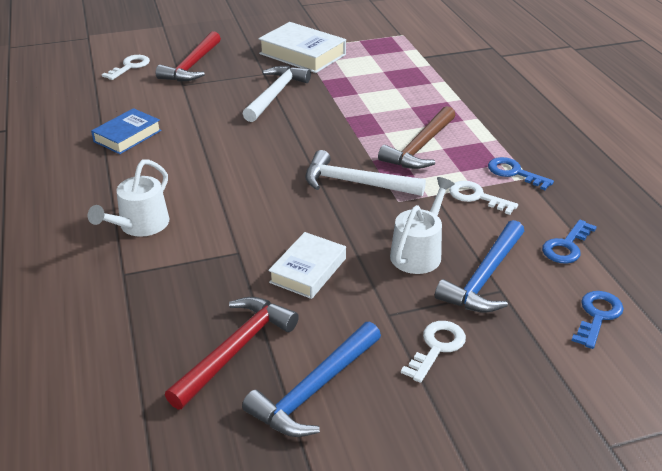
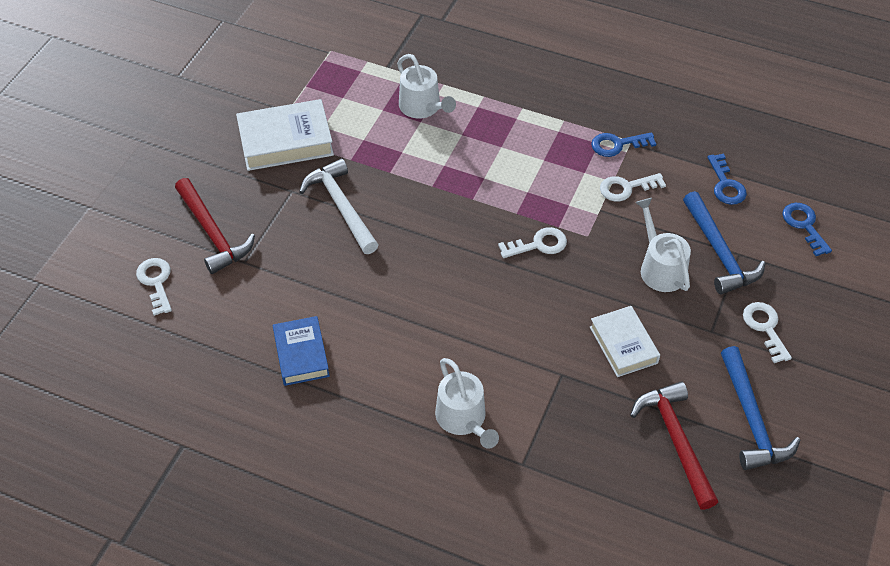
camera: 50 degrees left, 15 degrees up
white hammer [305,150,426,196] -> white key [498,227,567,258]
brown hammer [378,106,455,169] -> none
none -> white watering can [397,54,456,118]

